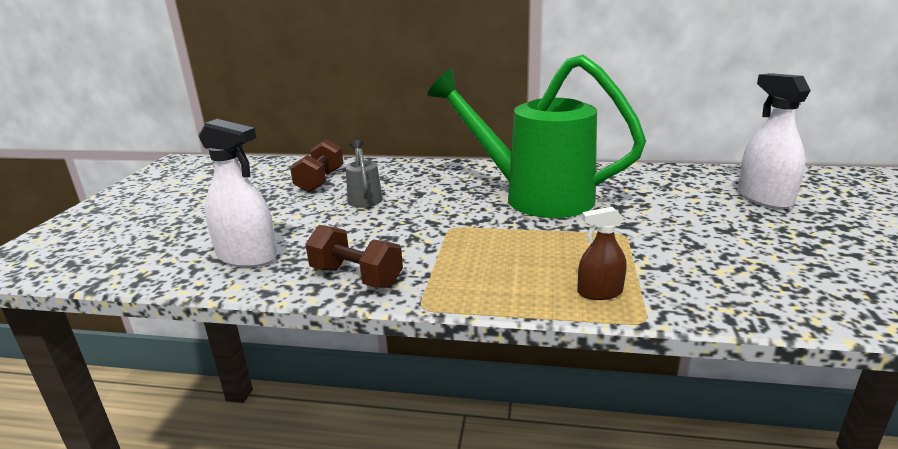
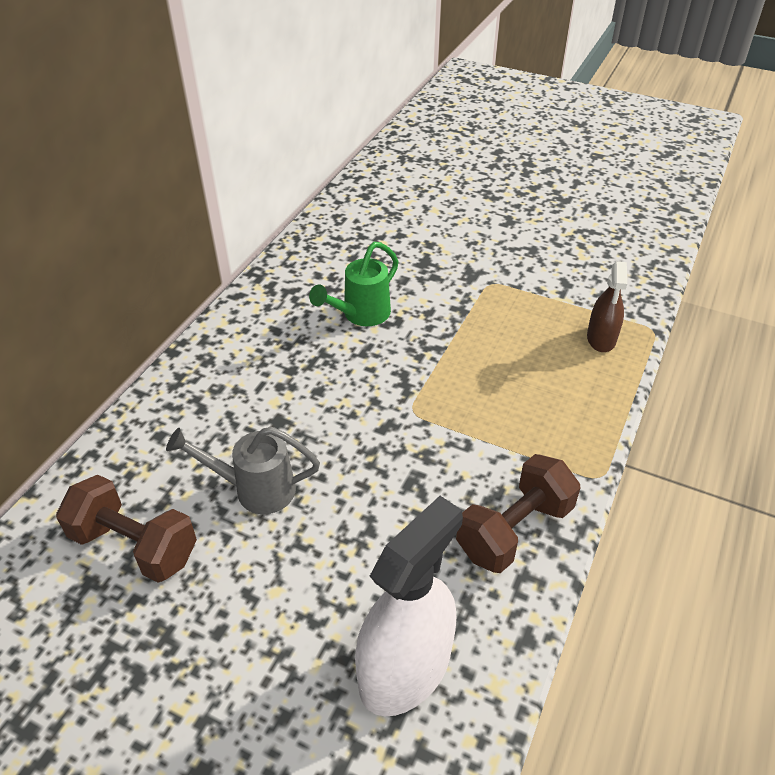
camera: 75 degrees left, 20 degrees up
green watering can [427,55,646,218] -> green watering can [309,242,399,326], size x0.42
white spray bottle [738,73,811,209] -> none

